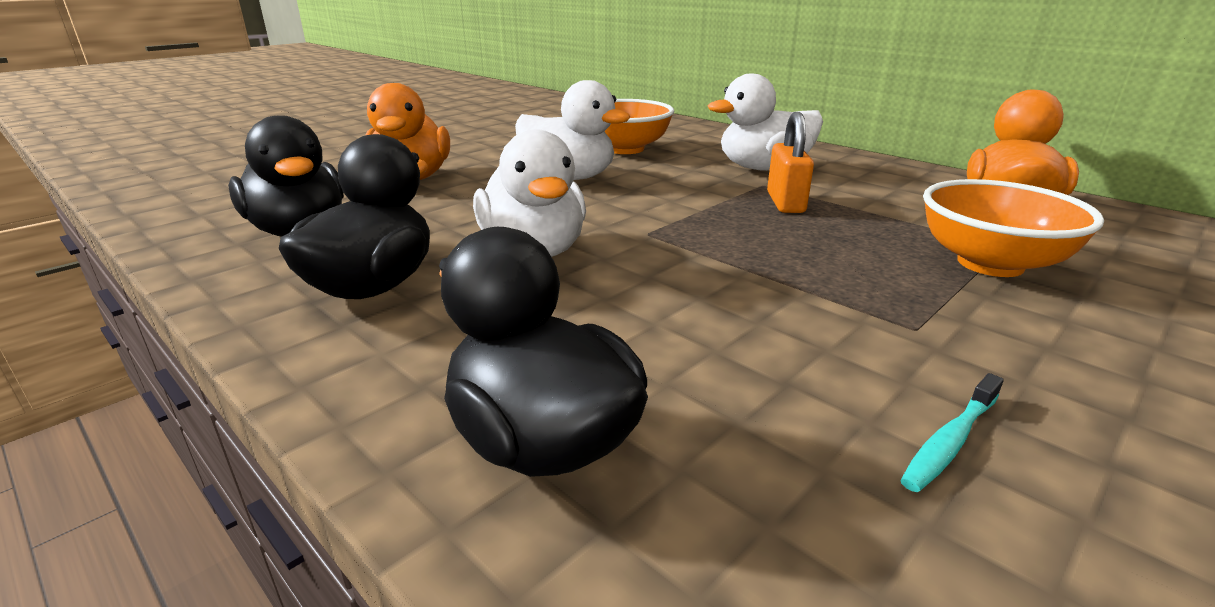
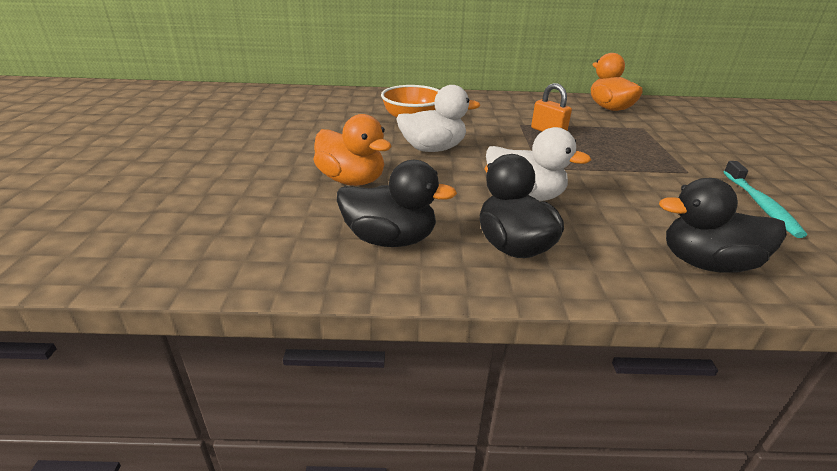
camera: 45 degrees left, 5 degrees up
white duck [708,74,823,171] -> none
turquoise toothbrush [900,373,1004,492] -> turquoise toothbrush [724,161,807,238], size x1.74
orange bowl [923,179,1104,277] -> none

